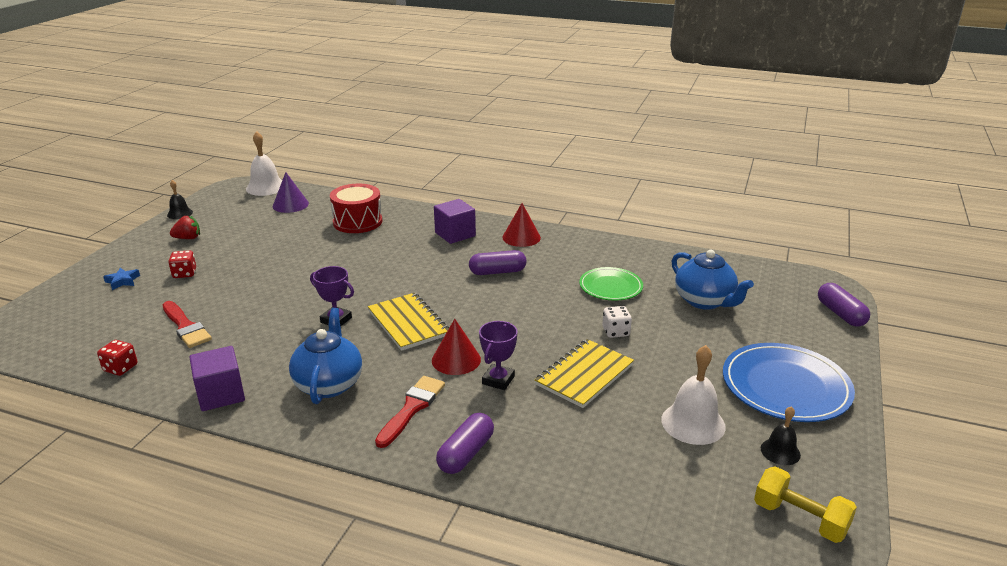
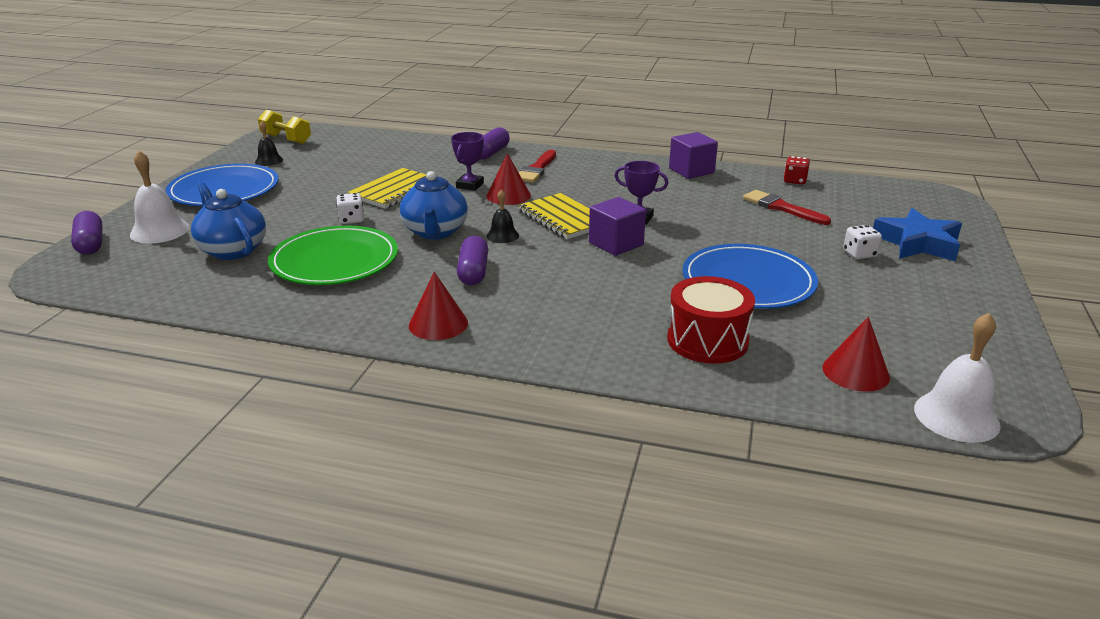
camera: 175 degrees right, 0 degrees up
blue star [103,268,140,290] -> blue star [873,208,962,262], size x2.18
black bell [167,180,193,219] -> black bell moved to [486,190,519,243]
red dice [168,250,196,278] -> white dice [843,225,882,259]
red strawberry [170,215,200,239] -> none
purple cone [273,172,309,213] -> red cone [822,317,890,392]
blue teapot [289,308,362,404] -> blue teapot moved to [400,171,468,240]
purple cube [434,199,476,244] -> purple cube moved to [589,197,646,256]
purple capsule [469,250,526,275] -> purple capsule turned 75 degrees counterclockwise [457,236,488,285]
green plate [579,267,643,300] -> green plate [268,225,398,285], size x1.64
white bell [661,345,726,445] -> white bell moved to [130,151,190,244]
none -> blue plate [682,244,818,309]

